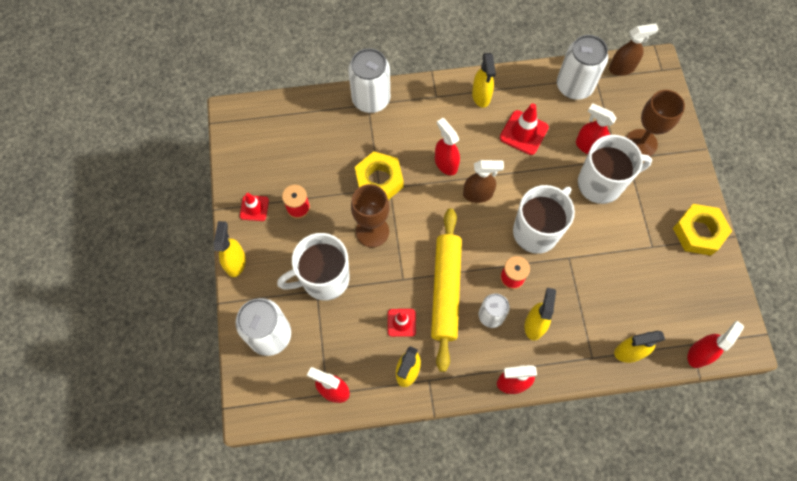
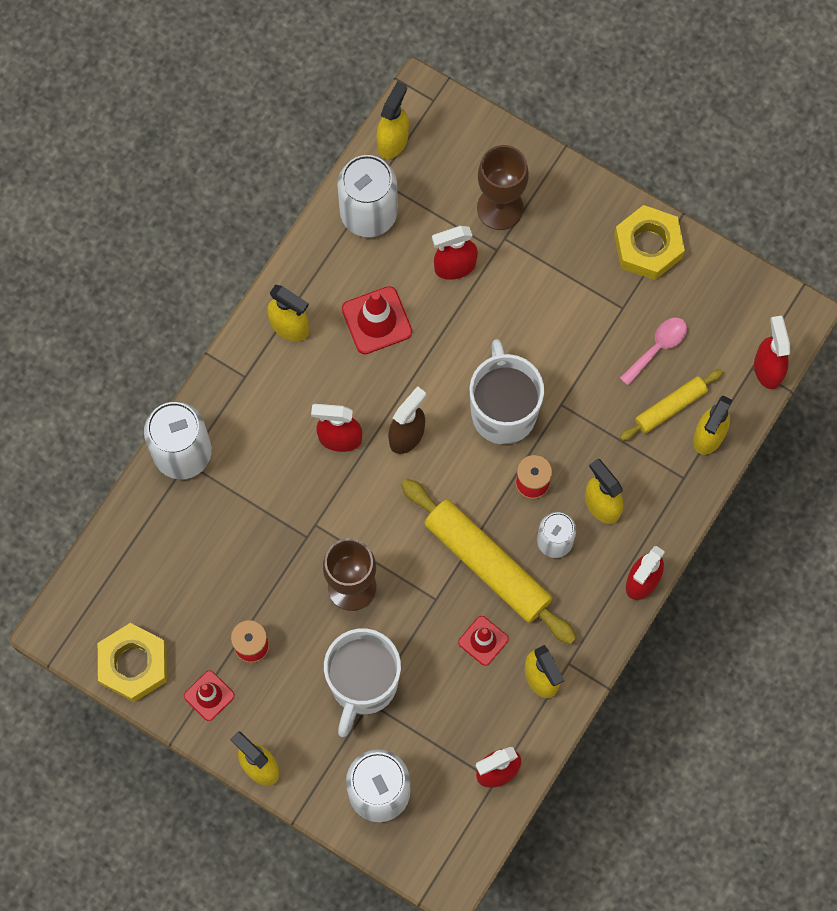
camera: 50 degrees left, 5 degrees up
yellow nut [355,151,404,200] -> yellow nut moved to [98,623,167,702]
white mug [578,135,652,204] -> none
brown spray bottle [609,23,659,76] -> yellow spray bottle [377,81,409,159]
none -> pink spoon [620,317,687,386]
none -> yellow rolling pin [620,369,723,441]

